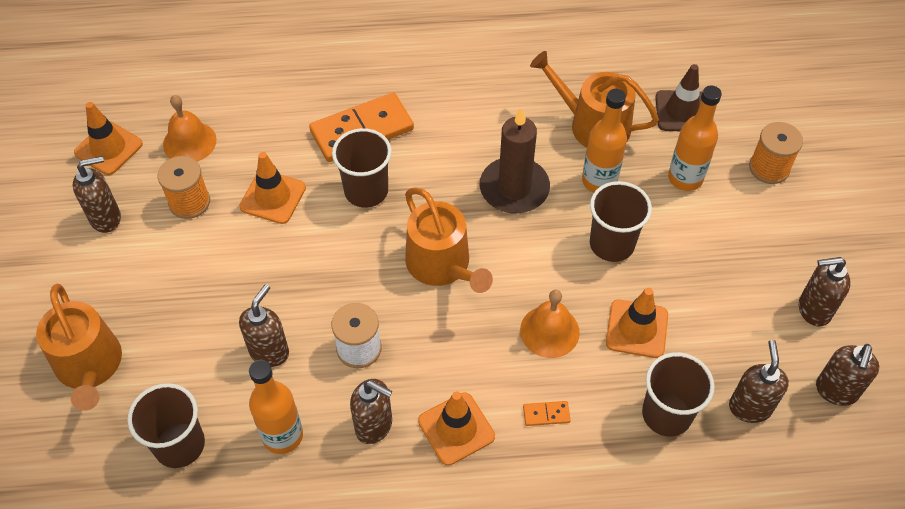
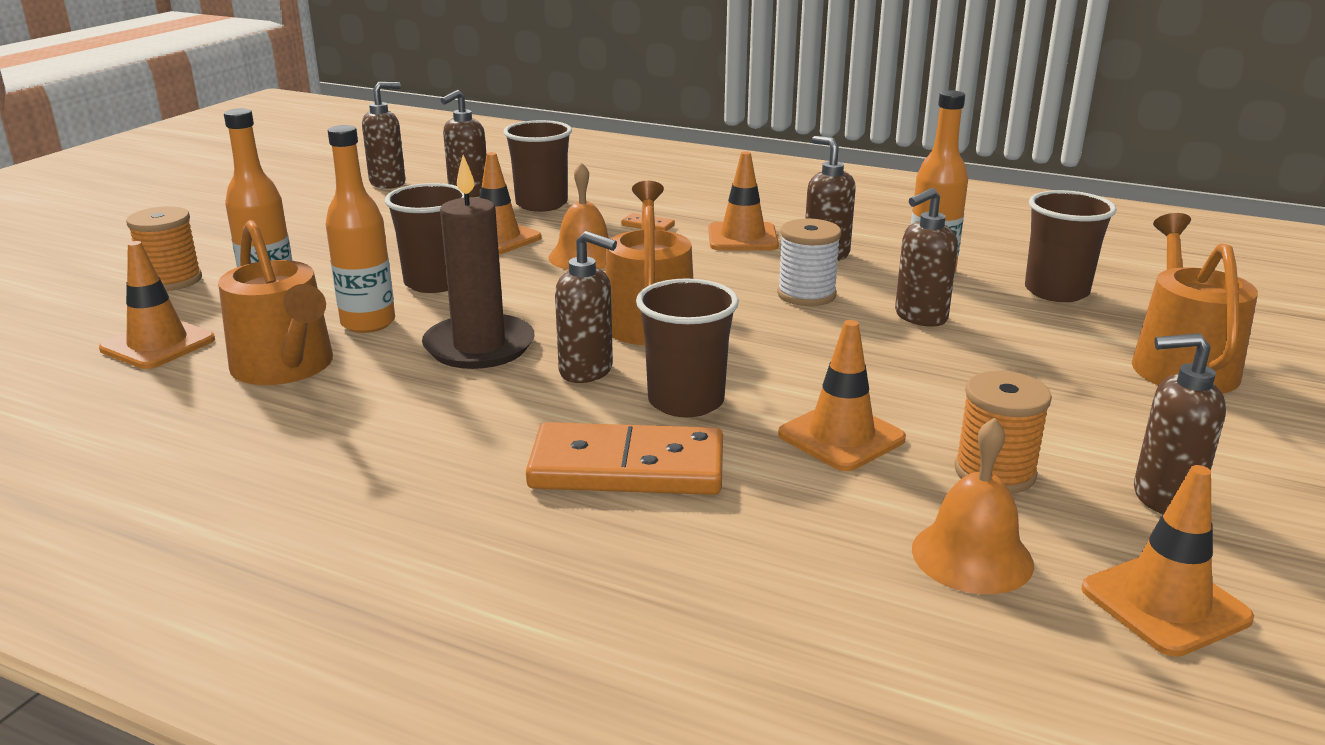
camera: 150 degrees left, 30 degrees down
brown traffic cone [655,64,702,131] -> orange traffic cone [99,241,215,369]
brown soap dispenser [799,257,851,327] -> brown soap dispenser moved to [555,231,617,383]

